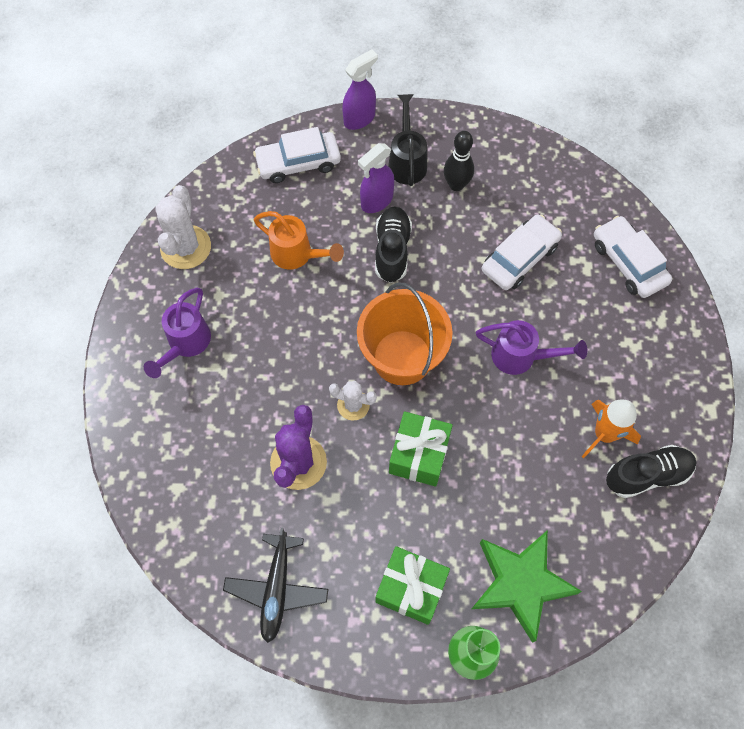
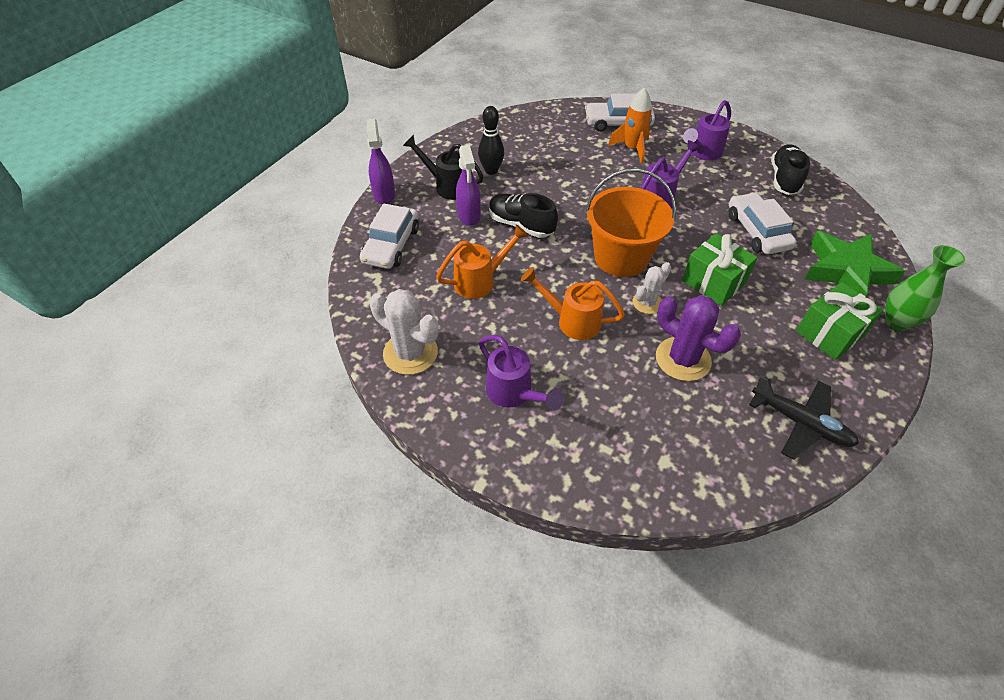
camera: 60 degrees left, 15 degrees down
white car [482,215,562,290] -> white car moved to [729,192,796,254]
orange rocket [582,400,641,458] -> orange rocket moved to [608,88,652,164]
none -> orange watering can [521,267,625,340]
none -> purple watering can [683,100,731,160]

